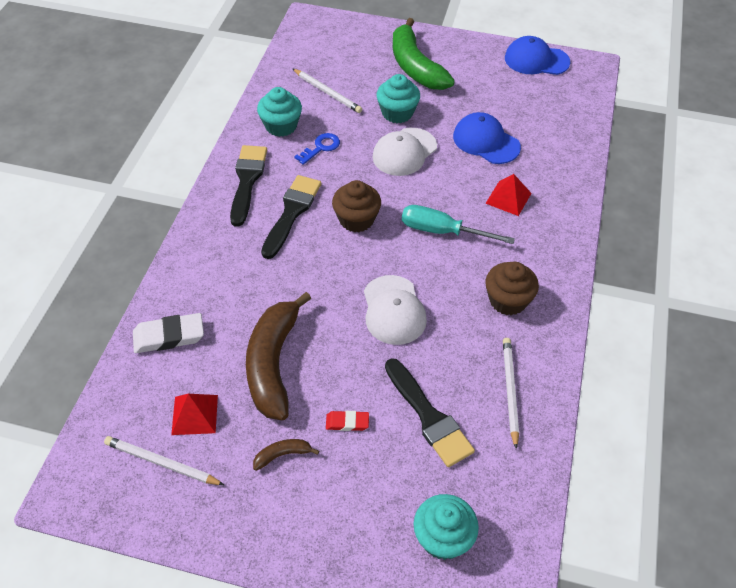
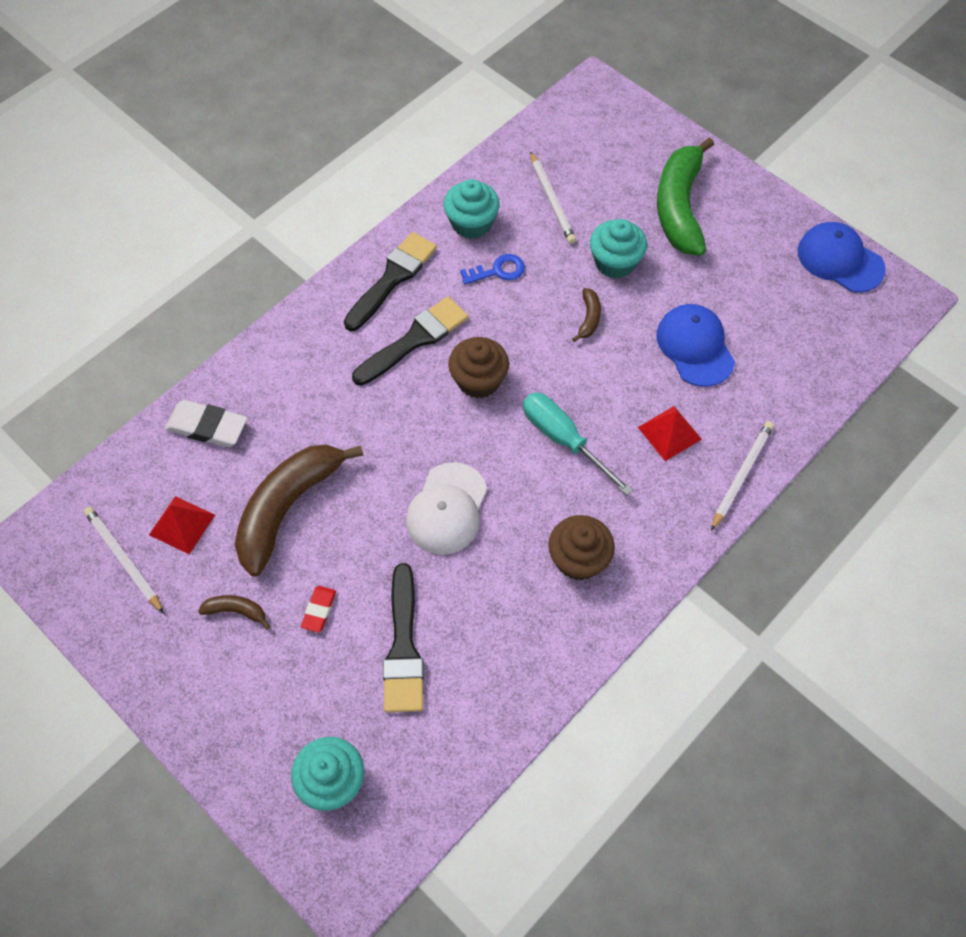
camera: 30 degrees right, 10 degrees up
red eraser [326,411,369,431] -> red eraser turned 75 degrees clockwise [301,586,336,633]
white cap [373,128,437,176] -> brown banana [572,288,601,342]
white pencil [503,338,519,449] -> white pencil moved to [711,421,774,531]

